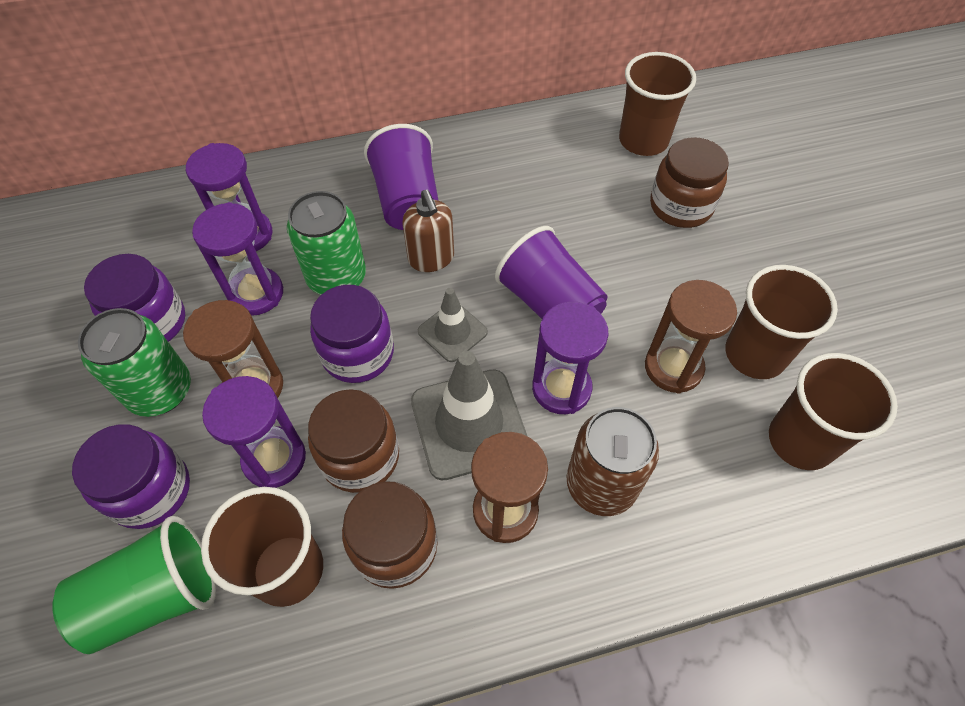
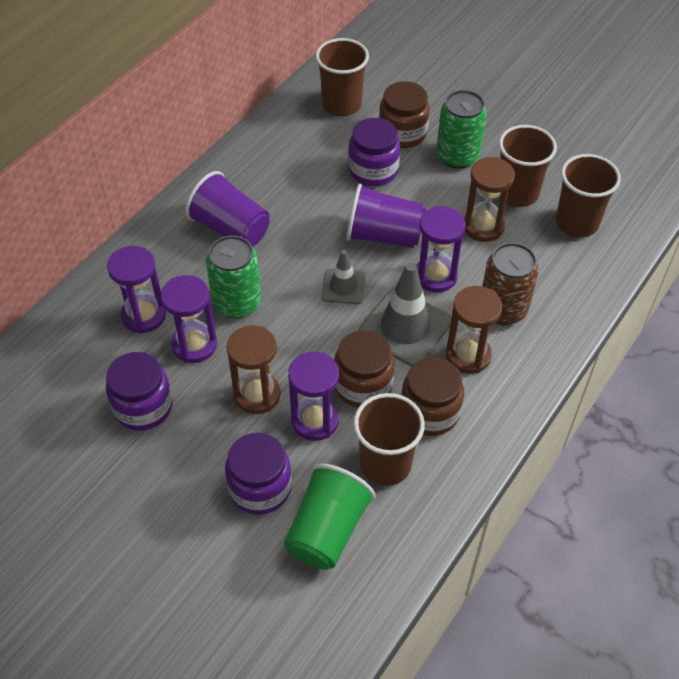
camera: 40 degrees left, 5 degrees down
green can [78,308,191,417] -> green can moved to [436,90,487,169]
purple jar [310,285,394,383] -> purple jar moved to [348,118,400,186]
brown soap dispenser [402,190,454,272] -> none

